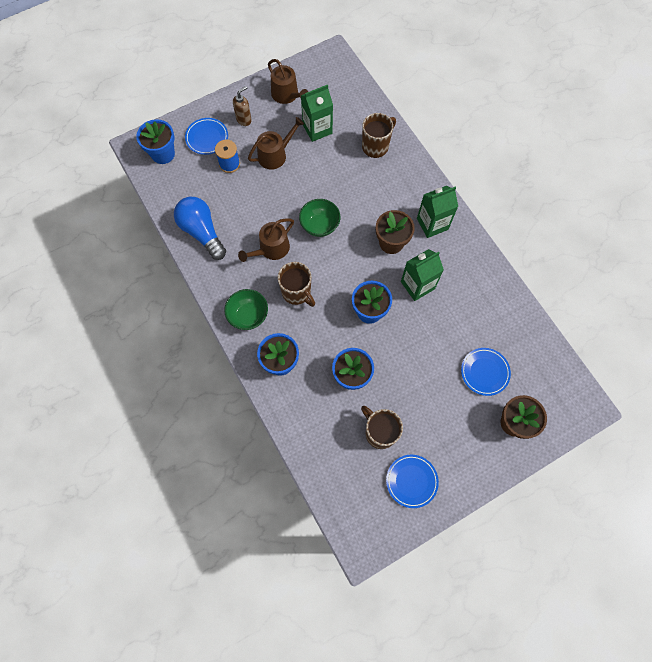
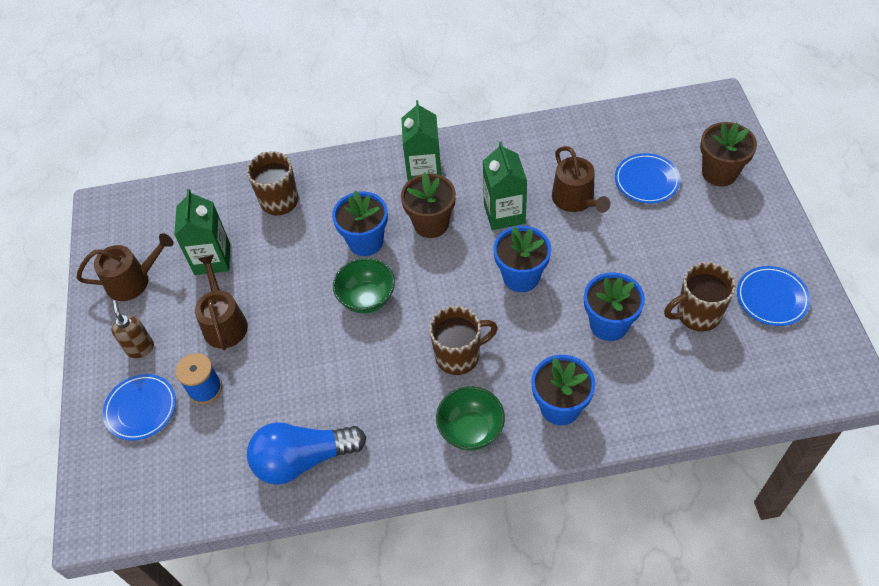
camera: 65 degrees left, 15 degrees down
blue flower pot [136,119,175,164] -> blue flower pot moved to [332,191,388,256]
brown watering can [238,218,294,262] -> brown watering can moved to [552,146,611,213]

